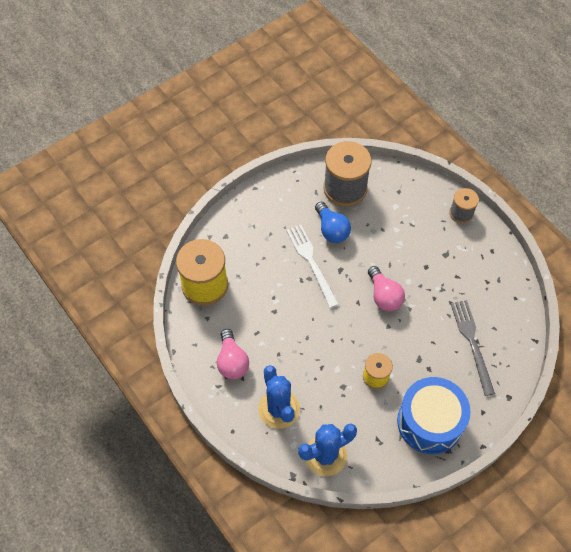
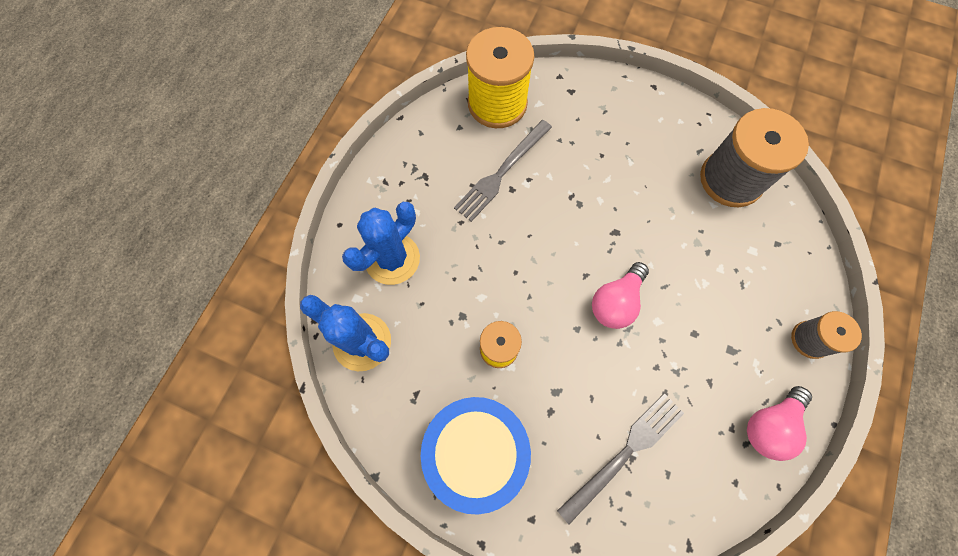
camera: 60 degrees right, 10 degrees up
pink light bulb [217,329,249,379] -> pink light bulb moved to [747,386,812,461]
white fork [286,225,339,308] -> none
blue light bulb [315,202,351,243] -> none
none -> grey fork [454,120,552,222]

